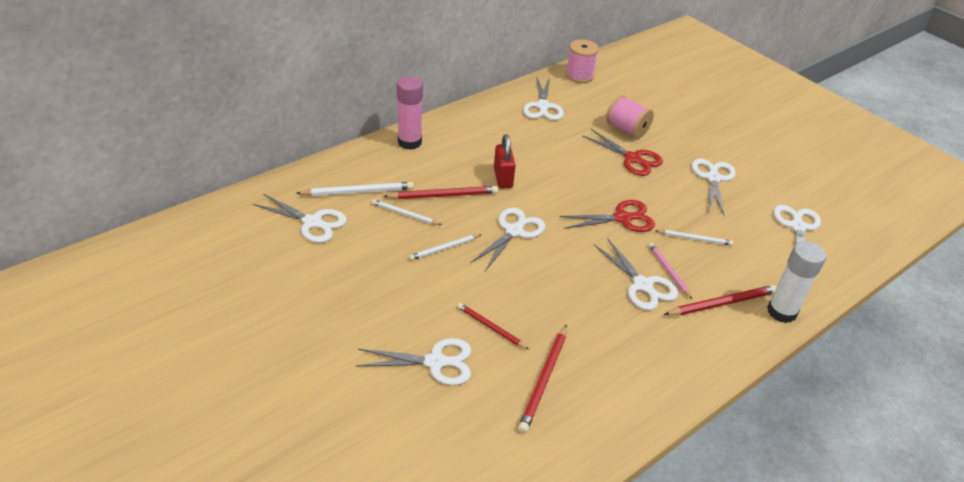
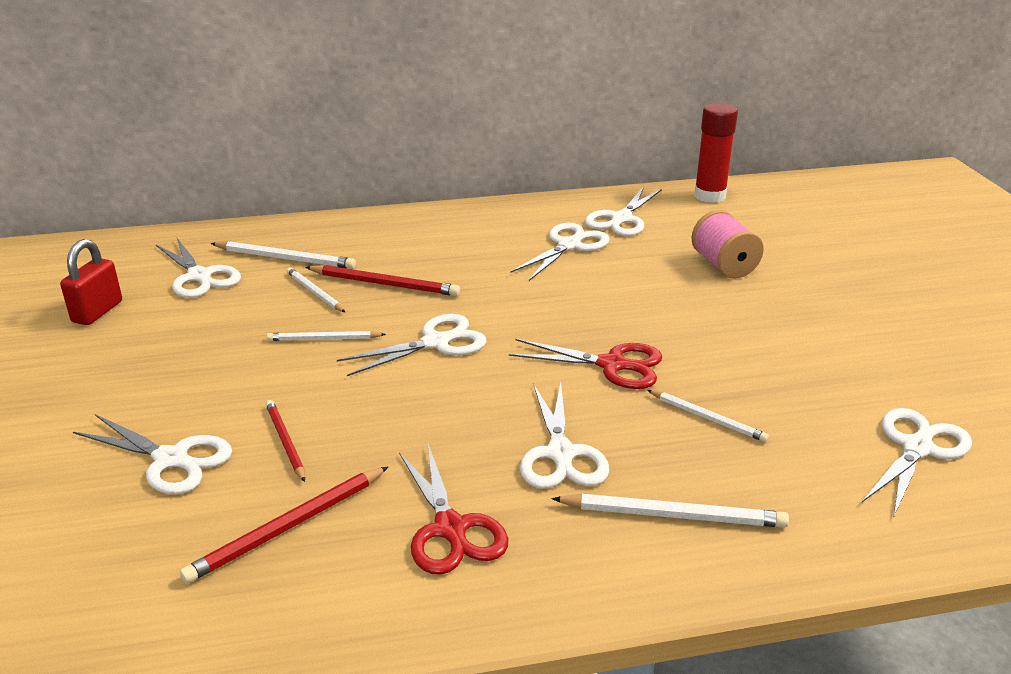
camera: 30 degrees right, 10 degrees down
pink glue stick [397,76,423,150] -> none
red padlock [494,134,516,188] -> red padlock moved to [60,239,122,325]
pink spool [565,39,599,83] -> red glue stick [694,103,738,203]
red scissors [582,129,663,176] -> red scissors moved to [399,444,508,575]
pink pencil [649,243,692,299] -> none
red pencil [664,285,777,315] -> white pencil [552,494,789,528]
white scissors [692,158,736,217] -> white scissors moved to [510,223,610,281]
white glue stick [767,241,826,323] -> none

